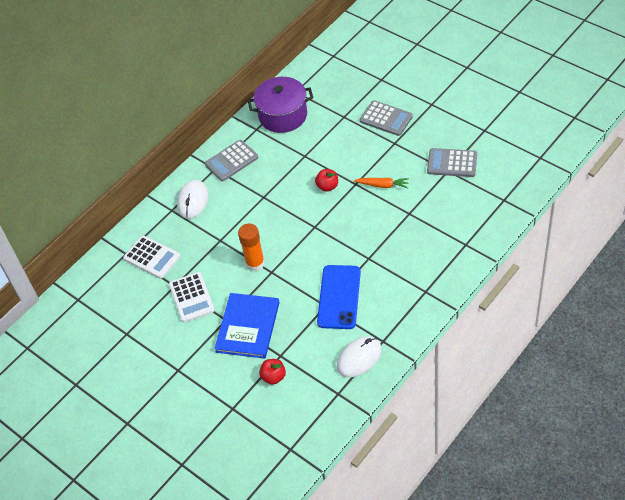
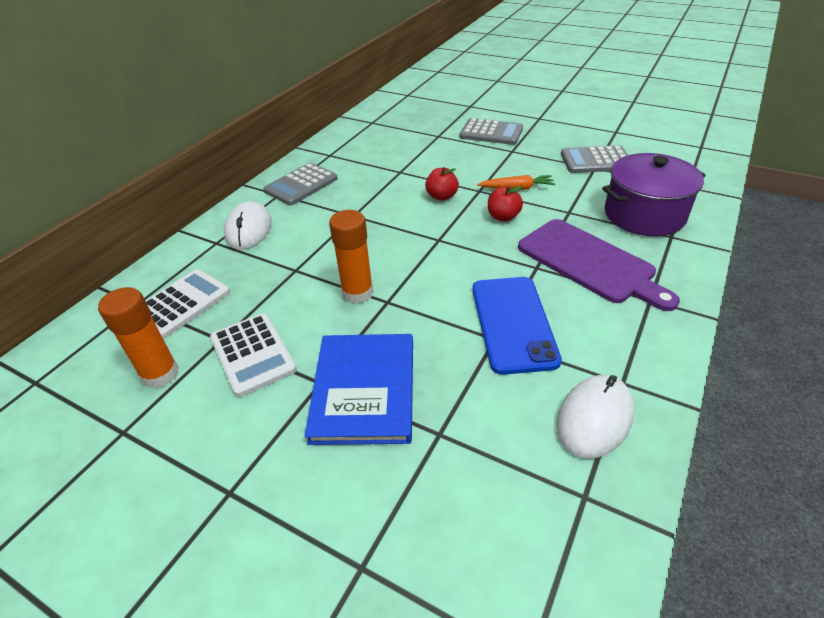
camera: 15 degrees left, 10 degrees down
white calculator [123,235,180,279] -> white calculator turned 75 degrees counterclockwise [146,269,230,339]
purple pot [248,77,313,133] -> purple pot moved to [602,153,706,236]
red apple [259,359,286,385] -> red apple moved to [488,186,523,222]
none -> orange glue stick [98,287,179,388]
none -> purple cutting board [518,219,680,311]

